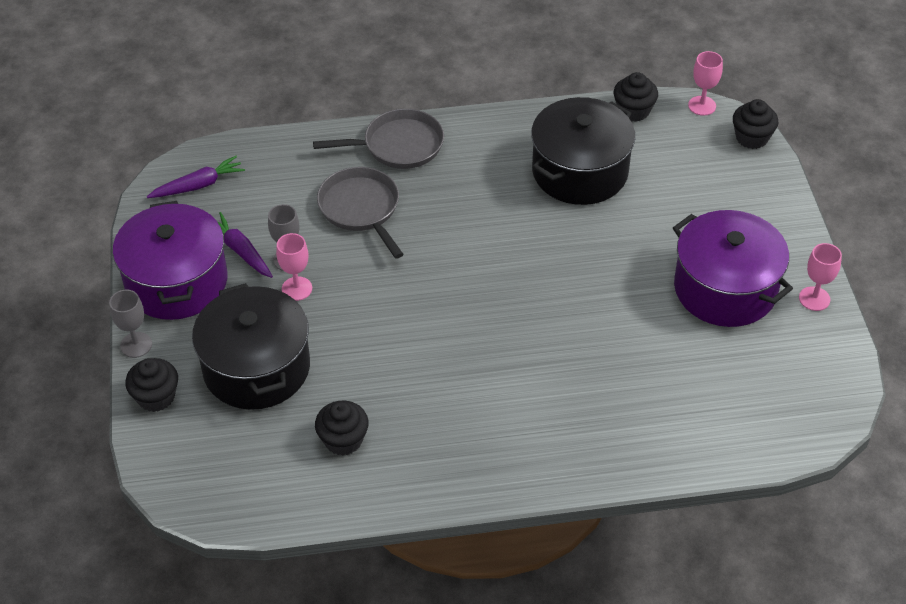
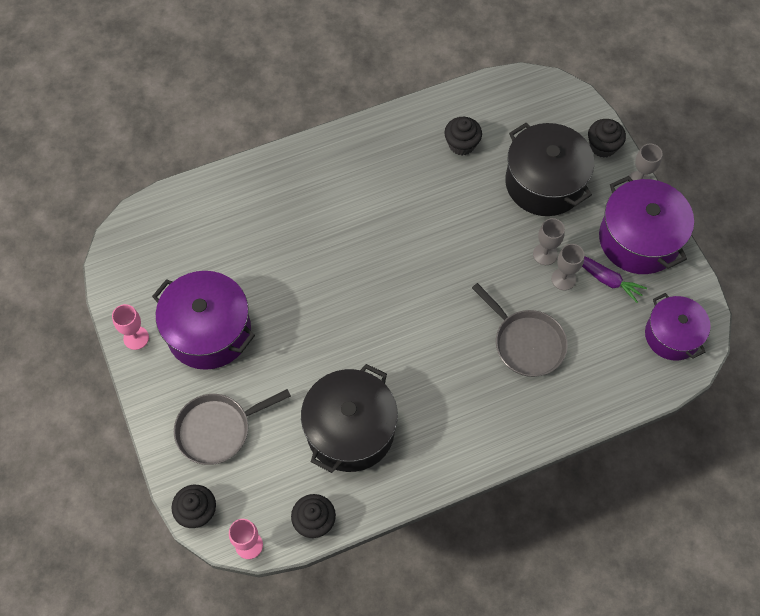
camera: 165 degrees right, 15 degrees up
purple carrot [147,156,245,198] -> purple pot [645,293,711,360]
pink goblet [276,233,312,301] -> grey goblet [533,218,565,265]
grey pan [313,109,444,169] -> grey pan moved to [174,389,291,465]

